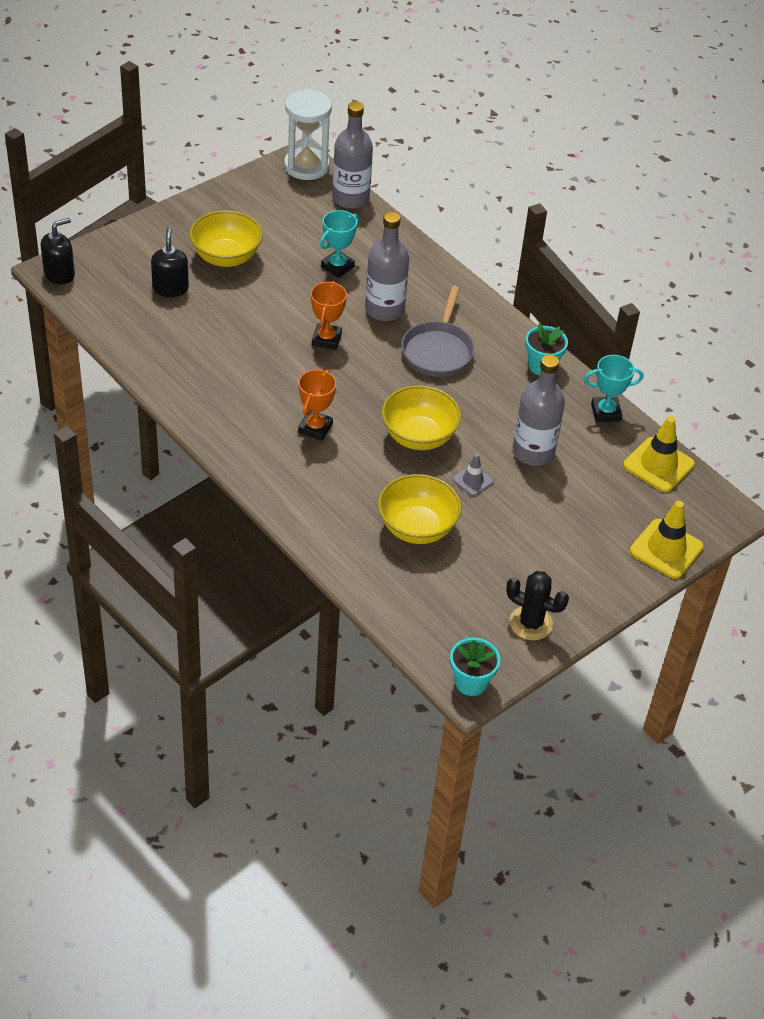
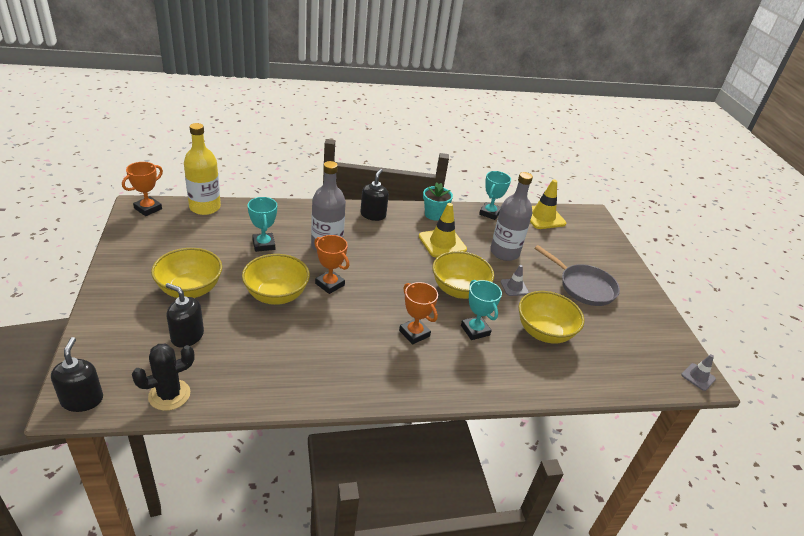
camera: 60 degrees left, 10 degrees down
white hourglass [284,89,332,180] -> orange trophy [122,162,163,216]
grey bottle [332,101,373,209] -> yellow bottle [184,123,221,215]
grey pan [401,286,475,377] -> grey pan moved to [534,245,620,306]
turquoise flower pot [450,638,500,696] -> grey traffic cone [681,354,716,391]
black cactus [506,571,569,640] -> black cactus moved to [132,344,194,411]
yellow traffic cone [630,501,704,579] -> yellow traffic cone moved to [419,203,467,257]
none -> yellow bowl [242,254,310,305]
none -> black soap dispenser [360,169,389,221]
none -> turquoise trophy [461,280,502,340]

